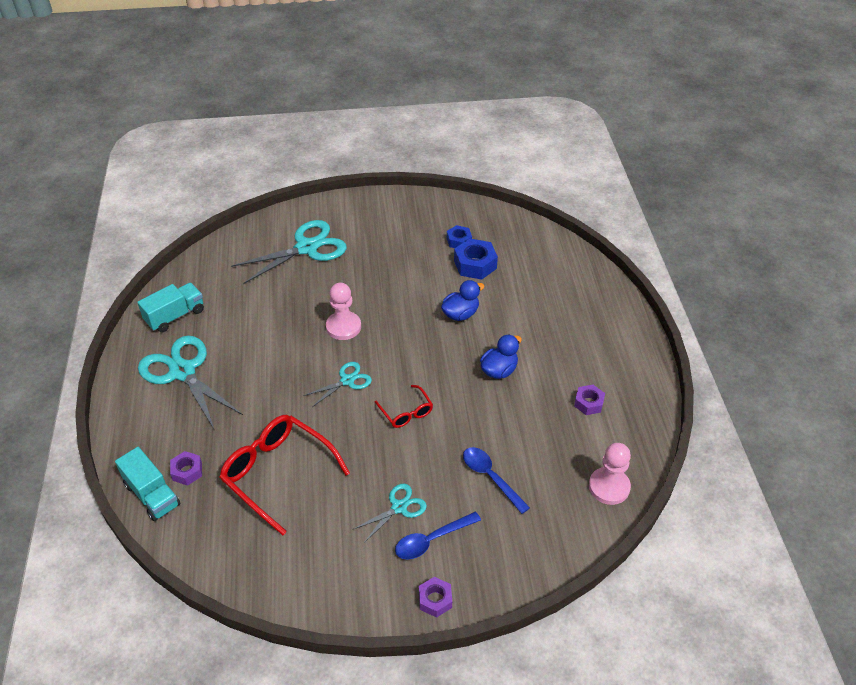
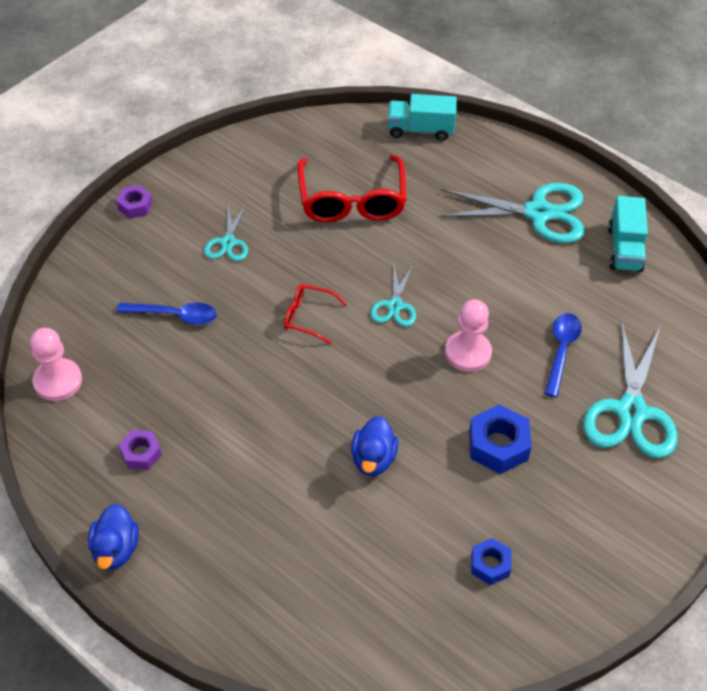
camera: 135 degrees right, 5 degrees up
purple nut [170,451,202,486] -> none
red glasses [219,415,350,535] -> red glasses turned 90 degrees clockwise [297,155,406,222]
blue spoon [395,512,481,560] -> blue spoon moved to [545,313,582,397]
blue nut [454,238,498,280] -> blue nut moved to [469,405,532,474]
blue duck [480,334,522,379] -> blue duck moved to [88,504,139,570]

